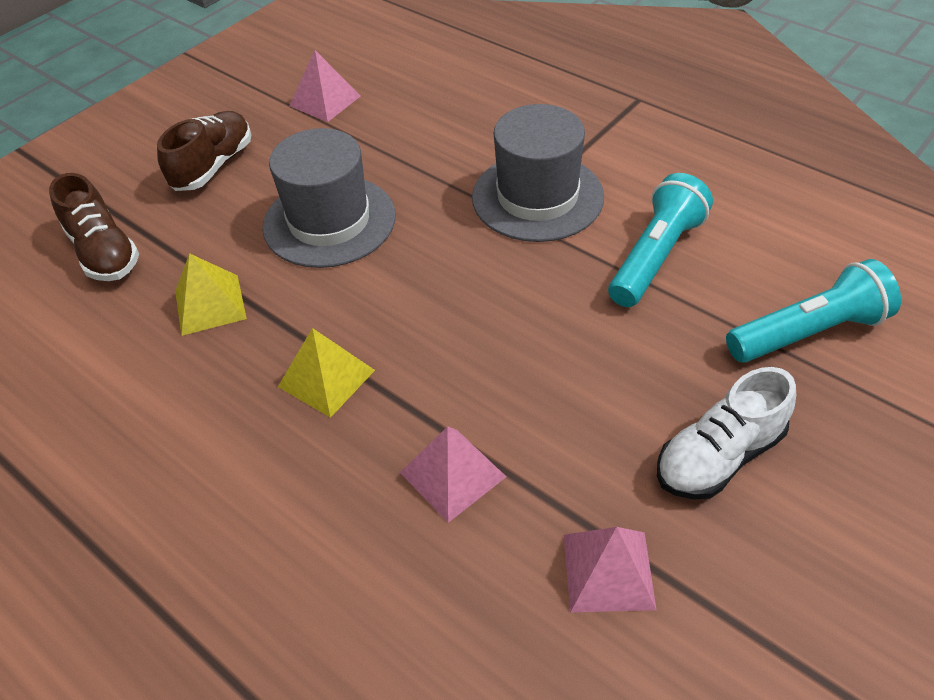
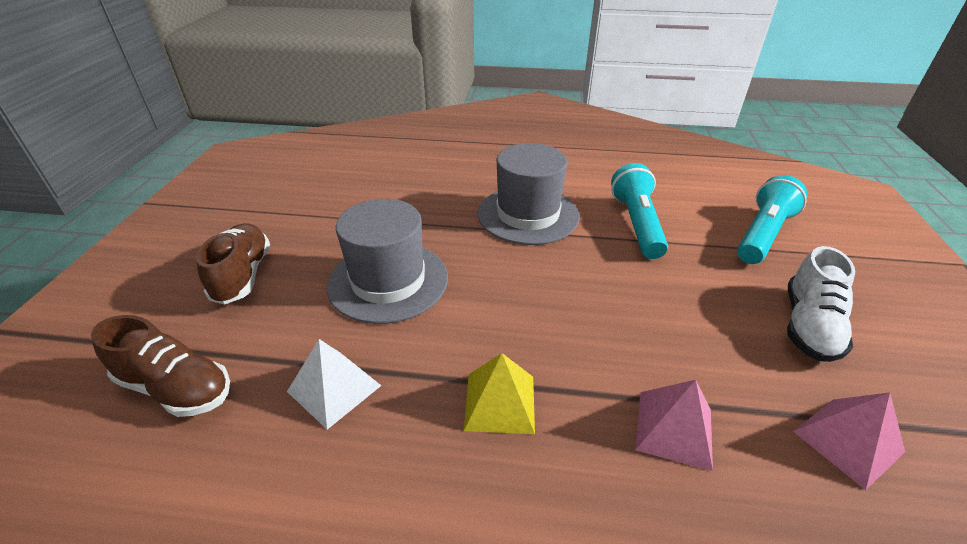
camera: 35 degrees left, 10 degrees down
yellow pyramid [175,253,247,336] -> white pyramid [287,339,381,430]
pink pyramid [289,50,361,122] -> none

